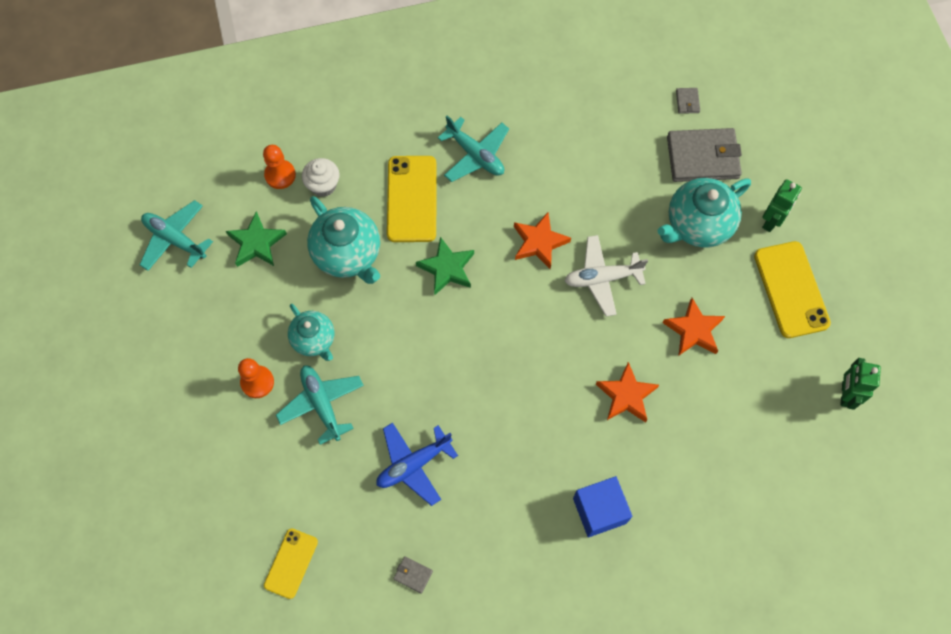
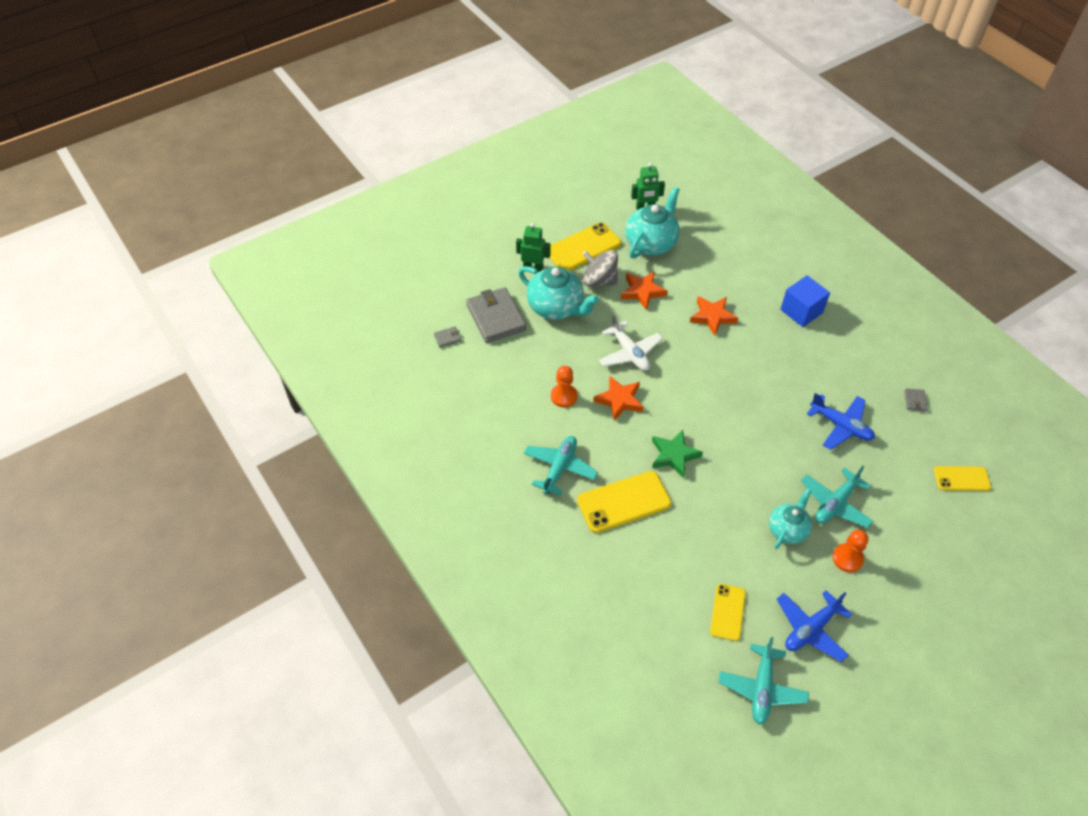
camera: 110 degrees left, 15 degrees down
green star [226,211,287,267] -> yellow phone [710,584,746,641]
orange pawn [263,145,296,189] -> orange pawn moved to [551,366,578,407]
white cupcake [302,158,340,197] -> none
turquoise teapot [307,196,380,284] -> turquoise teapot moved to [625,187,680,259]
none -> grey spinning top [582,250,618,287]
none -> blue plane [777,590,852,662]

